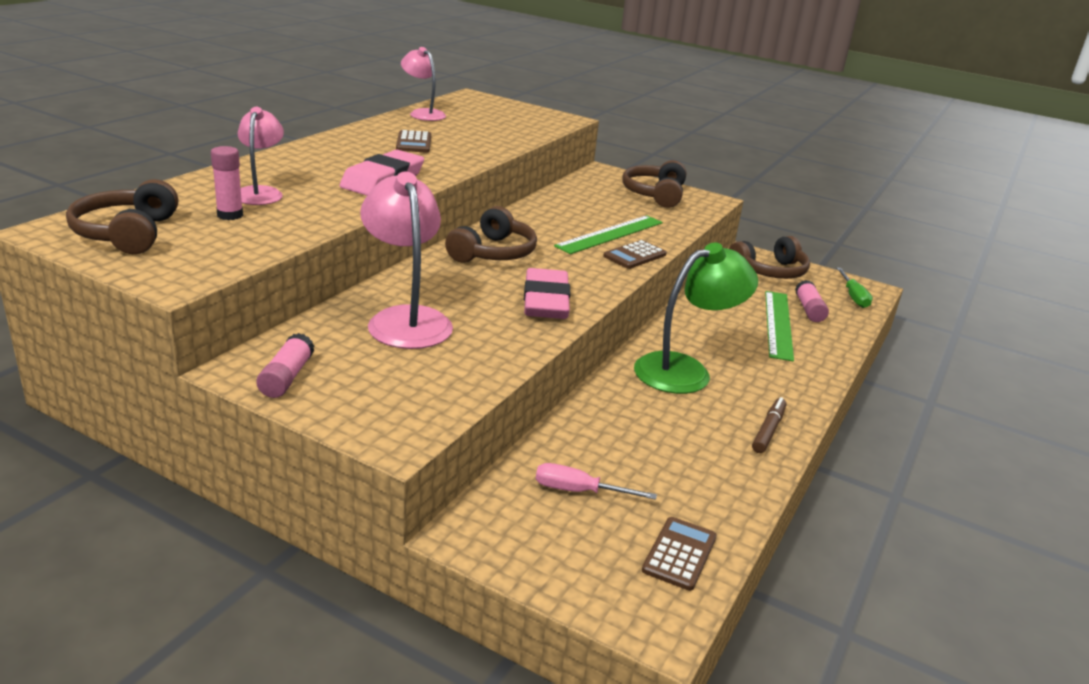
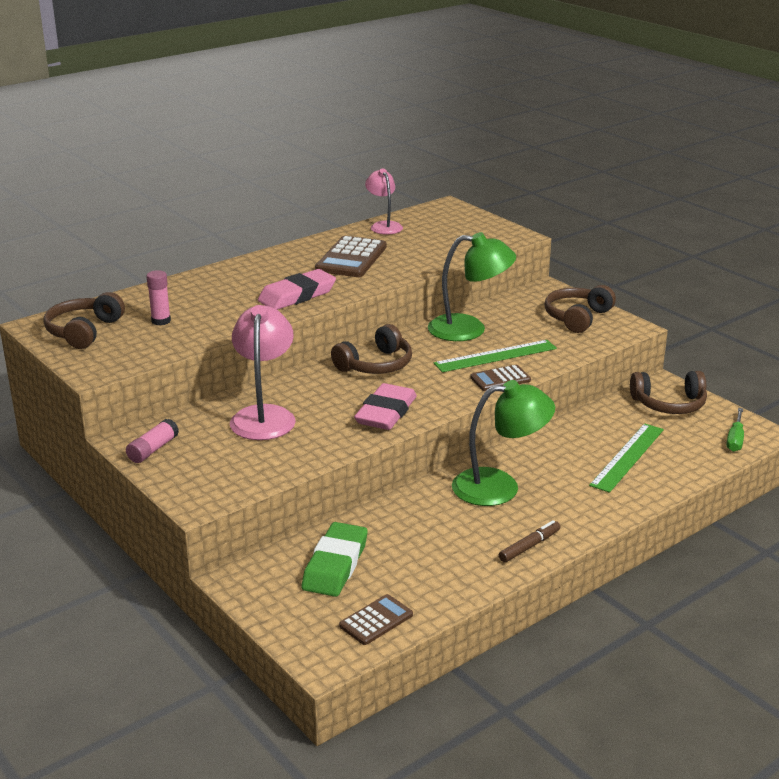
camera: 25 degrees right, 0 degrees up
pink lamp [238,107,284,205] -> none
brown calculator [396,130,431,153] -> brown calculator [315,236,386,277], size x1.72
pink screwdriver [536,463,657,500] -> green eraser [302,522,368,597]
pink glue stick [795,280,829,322] -> none
none -> green lamp [428,232,516,341]

